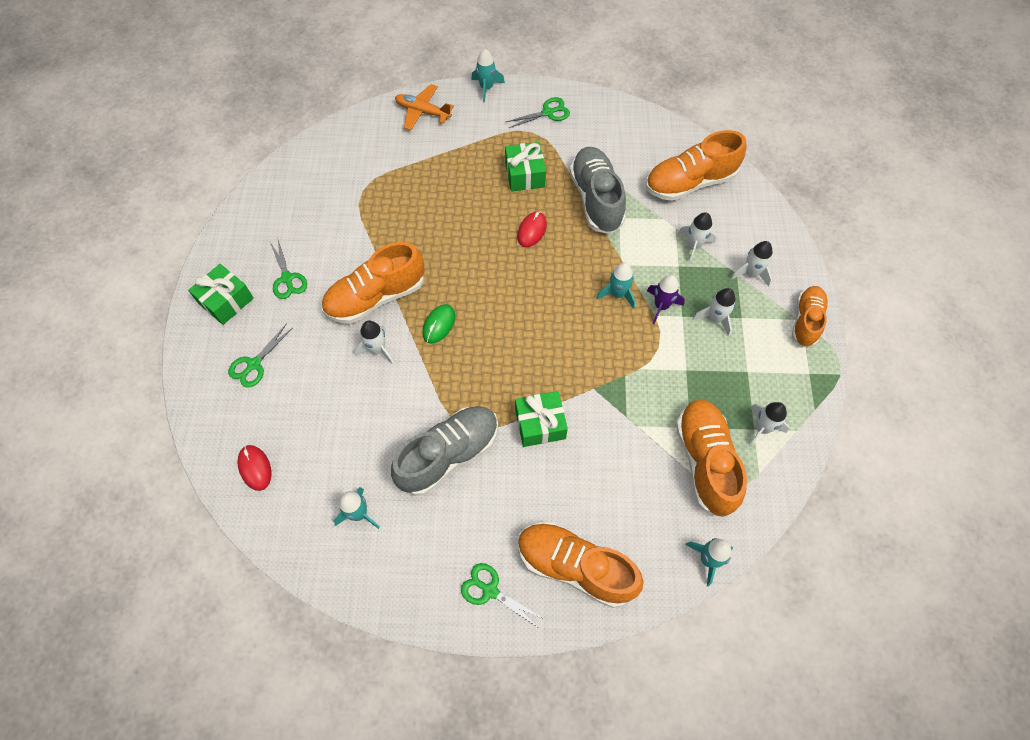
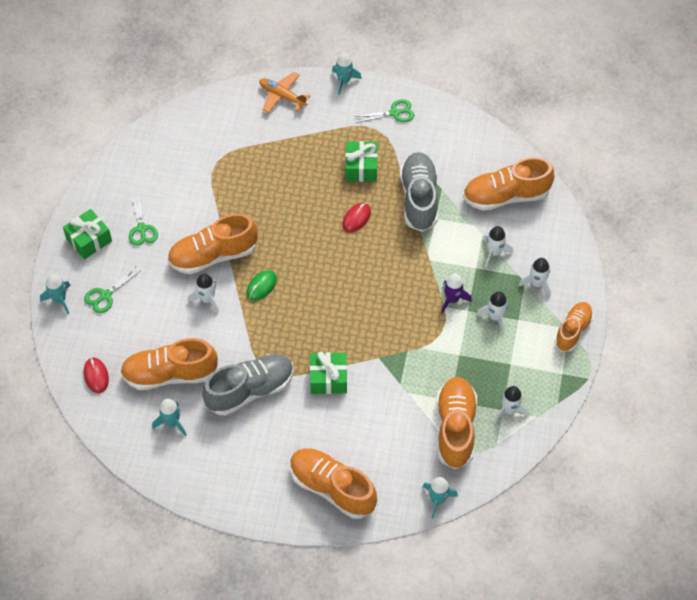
camera: 10 degrees right, 5 degrees down
green scissors [461,563,544,629] -> none
turquoise rocket [596,263,635,309] -> turquoise rocket moved to [40,274,71,314]
none -> orange shoe [120,338,218,390]

